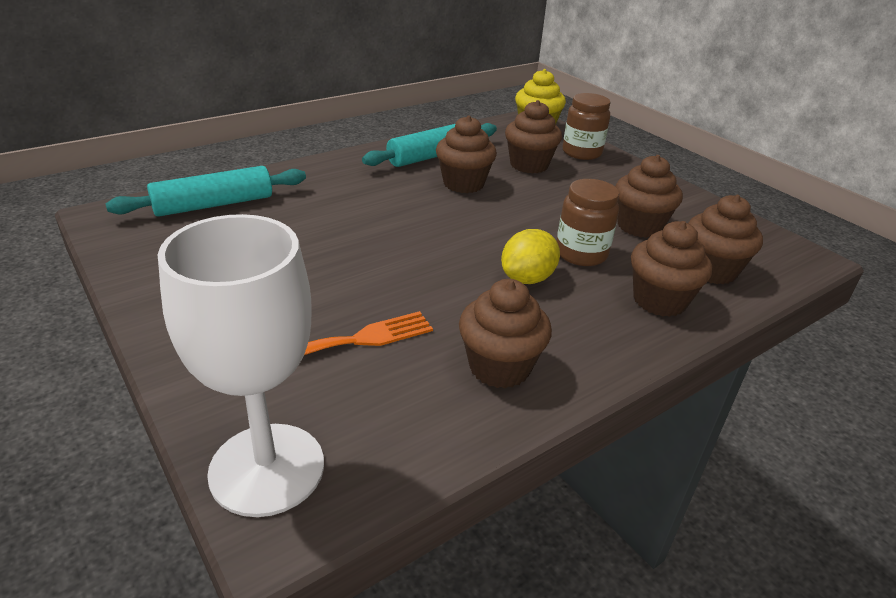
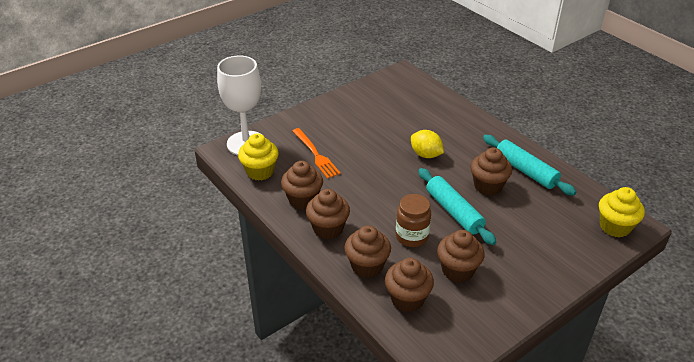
camera: 90 degrees right, 5 degrees up
turquoise rolling pin [106,166,306,217] -> turquoise rolling pin moved to [418,168,496,245]
yellow lemon [501,229,560,284] -> yellow lemon moved to [411,130,444,158]
brown cupcake [505,100,562,173] -> brown cupcake moved to [306,189,350,239]
brown jar [563,93,611,160] -> none
none -> yellow cupcake [238,133,279,181]

